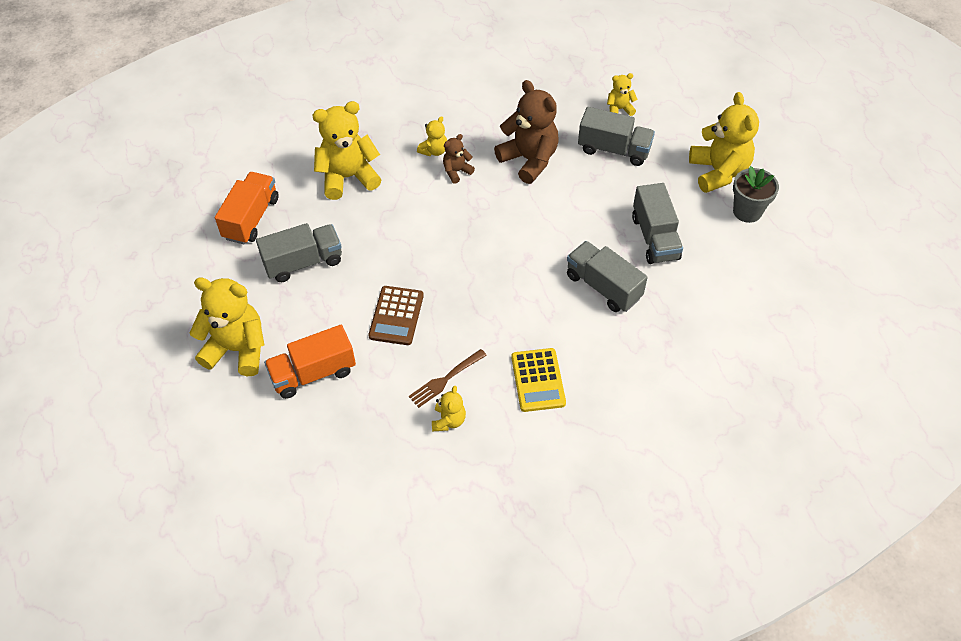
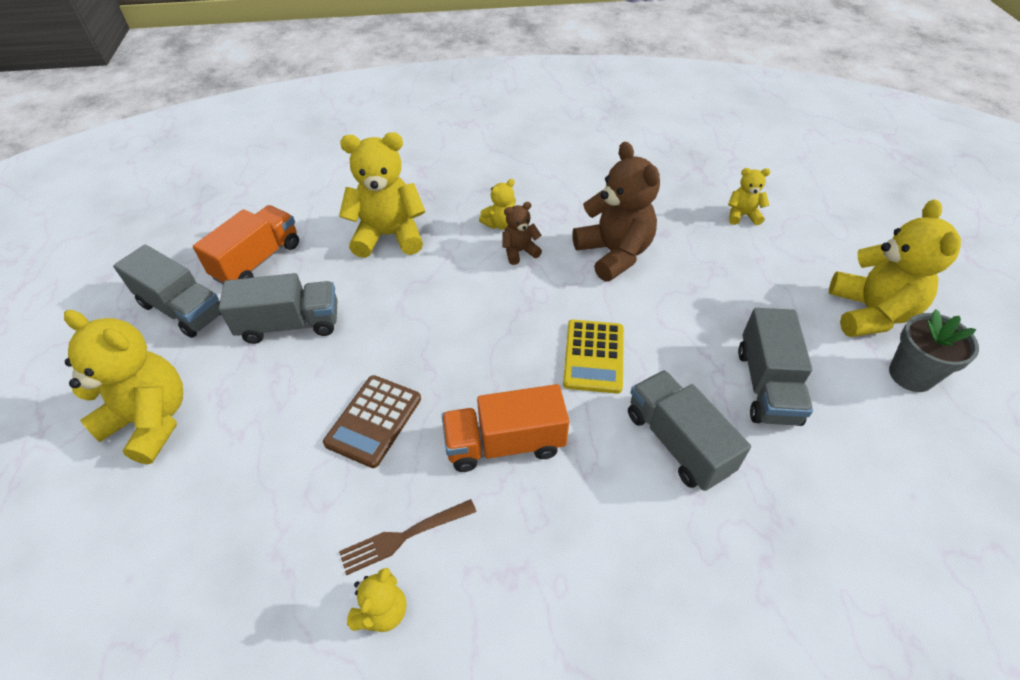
camera: 15 degrees right, 5 degrees down
orange truck [264,325,356,399] -> orange truck moved to [442,384,569,472]
yellow calculator [511,348,566,412] -> yellow calculator moved to [563,320,624,394]
grey truck [578,107,655,166] -> grey truck moved to [113,245,221,338]

